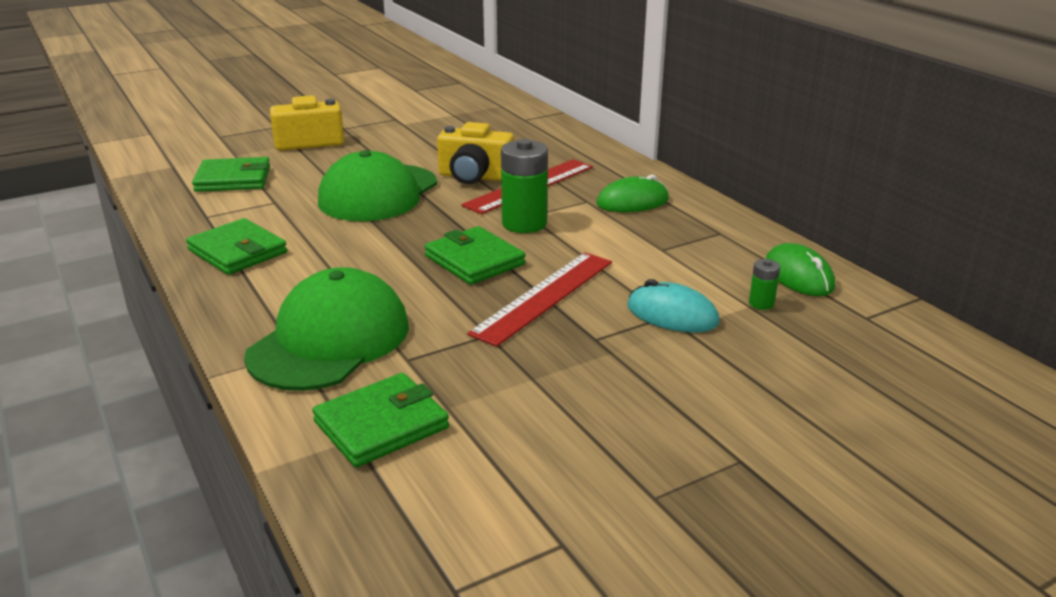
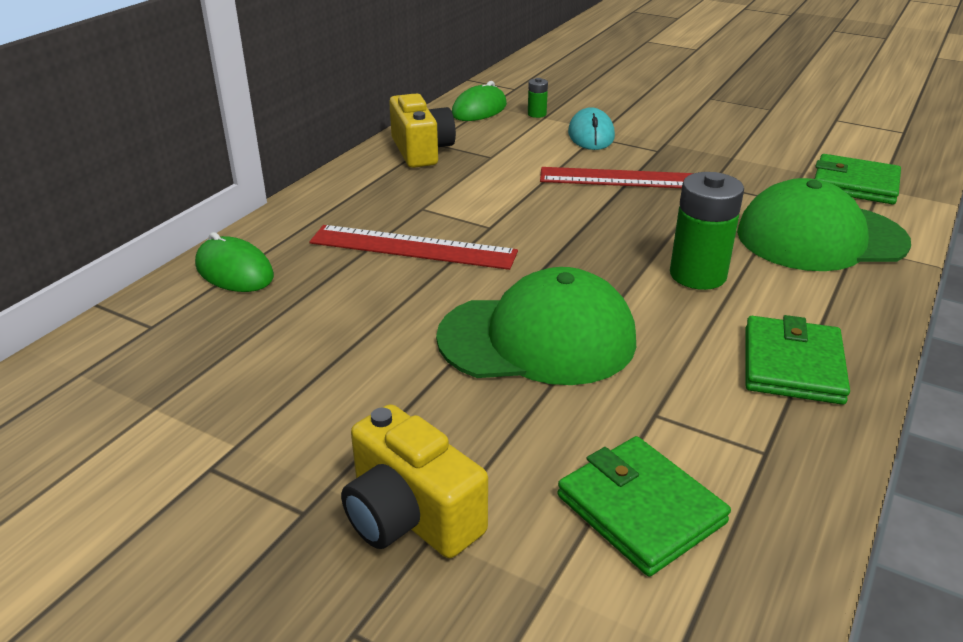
camera: 120 degrees left, 5 degrees up
green wallet [425,226,526,285] -> none
yellow camera [437,122,514,184] -> yellow camera moved to [389,93,456,168]
green battery [501,139,548,233] -> green battery moved to [670,172,744,290]
green mouse [596,174,669,212] -> green mouse moved to [195,232,274,292]

